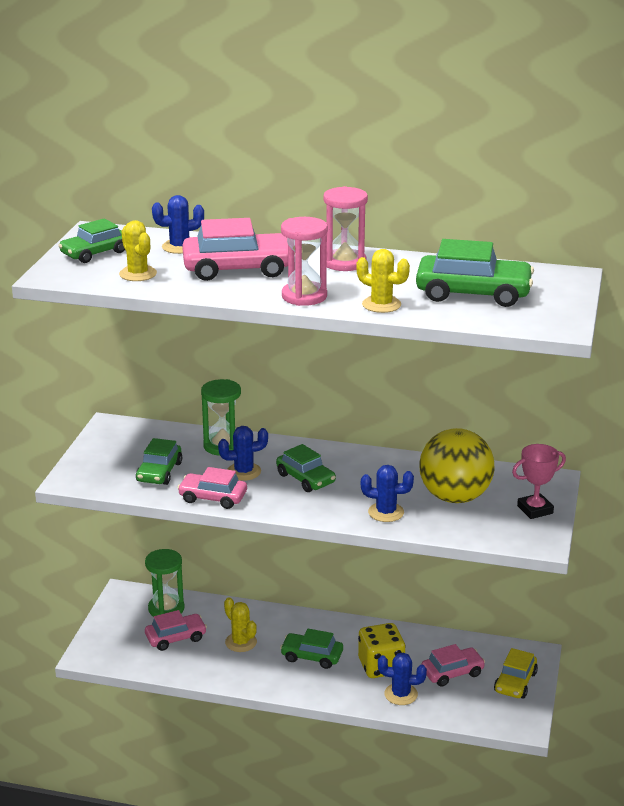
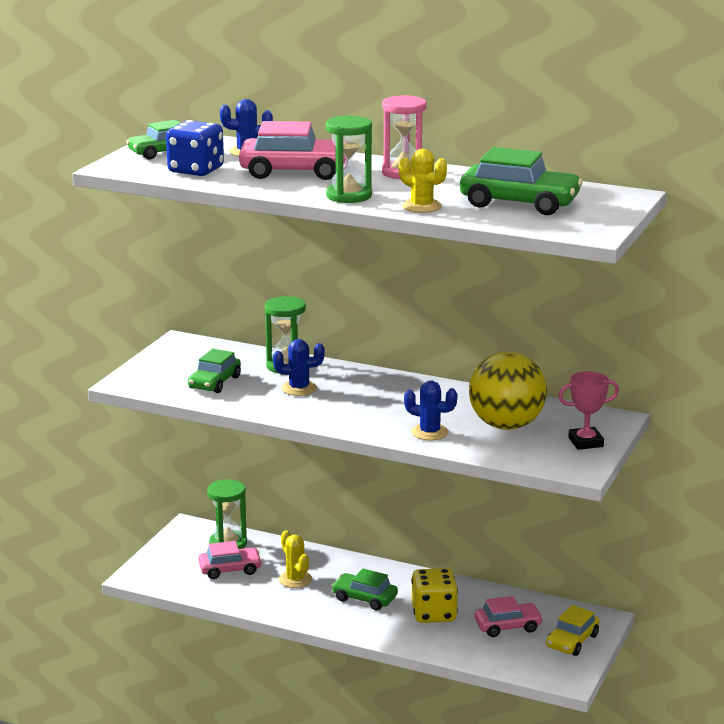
camera: 10 degrees right, 5 degrees down
yellow cactus [119,220,157,281] -> blue dice [166,120,224,176]
pink car [177,467,247,509] -> none
green car [276,444,336,492] -> none
pink hourglass [281,217,328,306] -> green hourglass [326,116,372,203]
blue cactus [378,653,427,705] -> none

